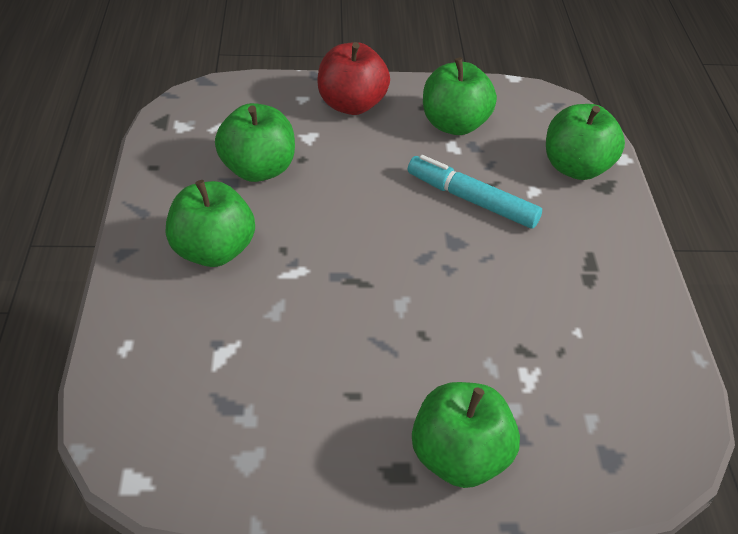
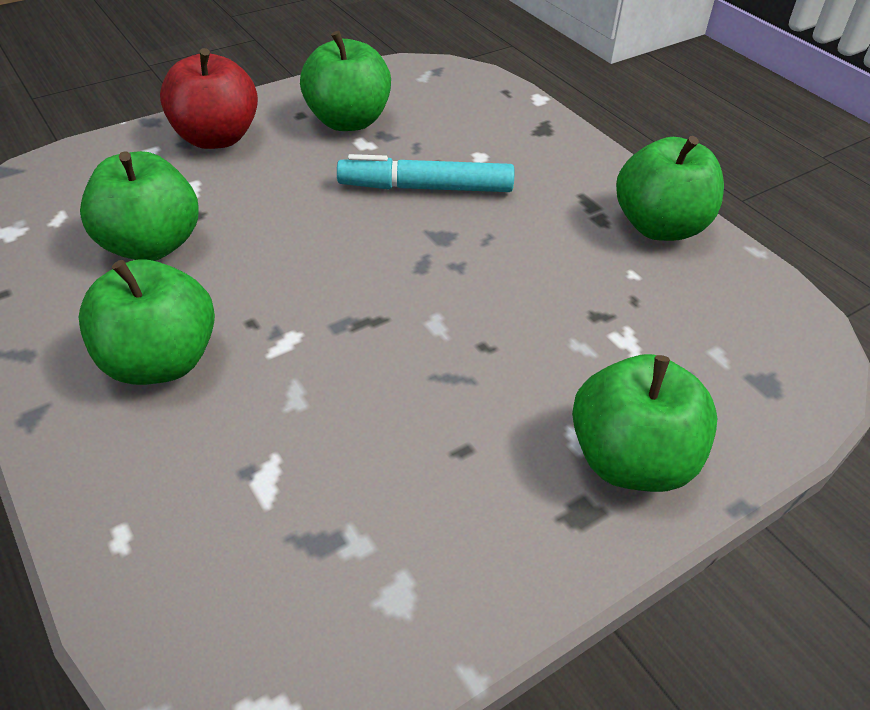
camera: 30 degrees left, 0 degrees up
green apple [546,104,625,180] -> green apple moved to [616,136,724,241]

